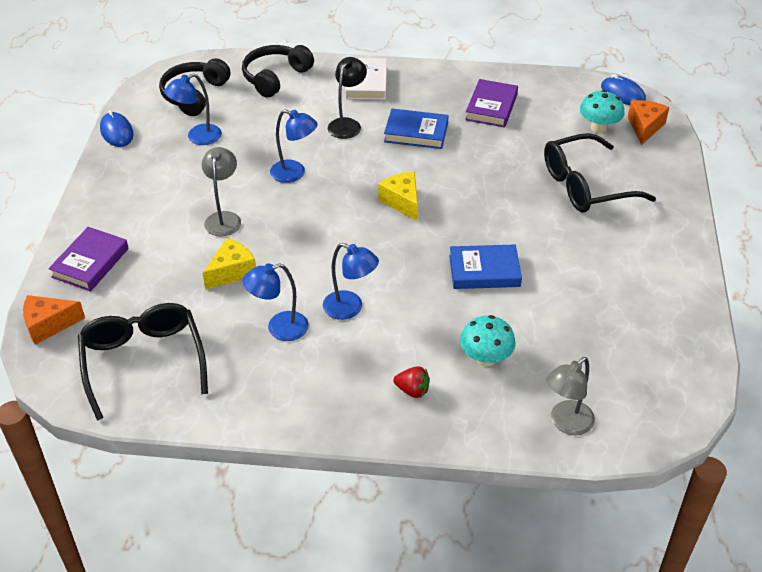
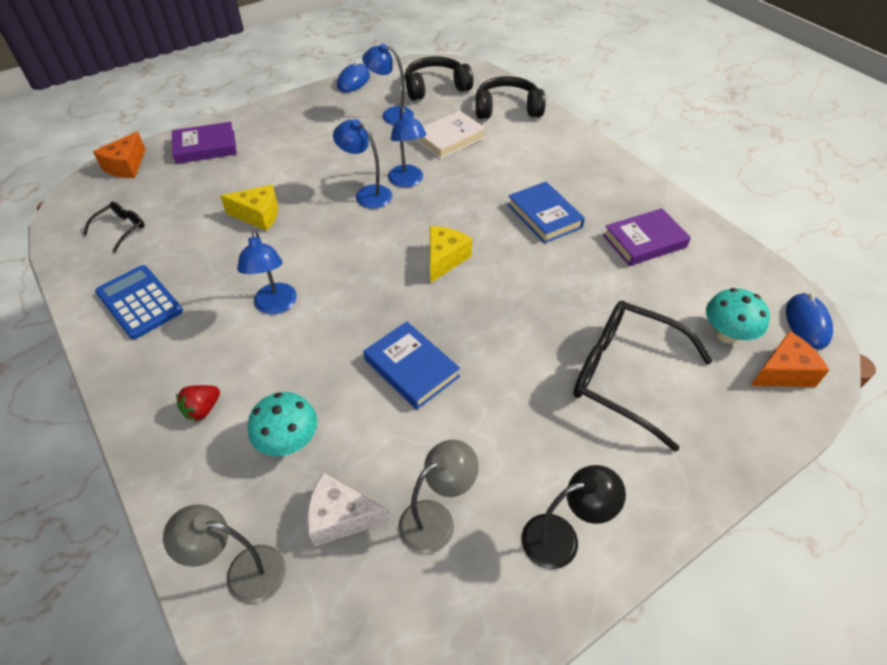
camera: 50 degrees right, 5 degrees up
orange cheese [23,295,85,345] -> orange cheese turned 105 degrees counterclockwise [93,131,146,178]
black glasses [78,303,208,421] -> black glasses [83,202,144,253], size x0.47
grey lamp [202,147,241,236] -> grey lamp moved to [399,440,479,554]
blue lamp [242,263,309,341] -> blue lamp moved to [333,119,392,209]
black lamp [328,57,367,139] -> black lamp moved to [522,465,626,569]
white book [345,58,387,100] -> white book moved to [415,110,486,159]
red strawberry [393,366,430,398] -> red strawberry turned 60 degrees clockwise [176,385,220,421]
none -> blue calculator [95,265,183,339]
none -> white cheese [307,472,389,546]

